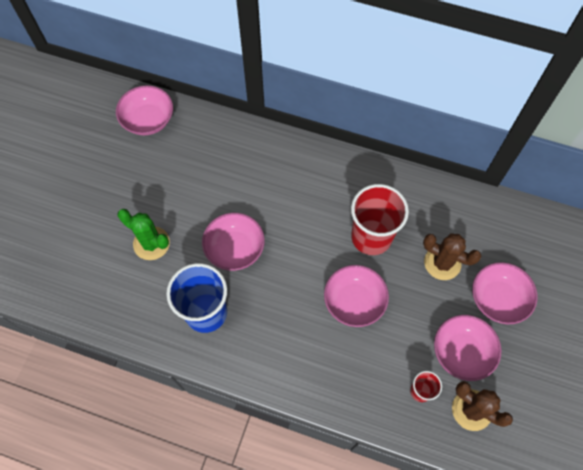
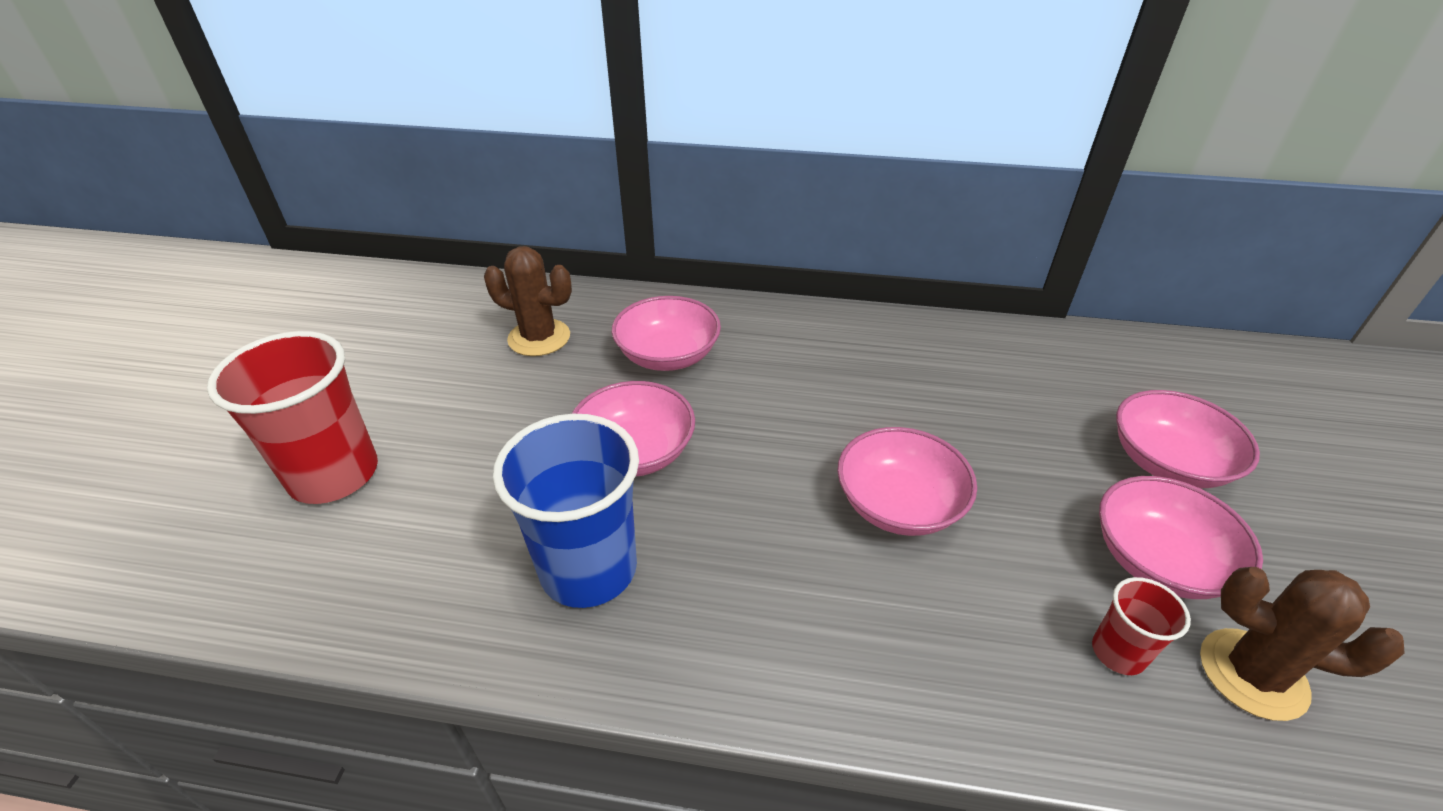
camera: 10 degrees left, 25 degrees down
pink bowl [116,85,173,135] -> pink bowl moved to [612,296,721,371]
green cactus [118,209,170,260] -> none
red cup [351,184,409,255] -> red cup moved to [207,331,378,504]
brown cactus [423,233,481,280] -> brown cactus moved to [484,246,572,356]

